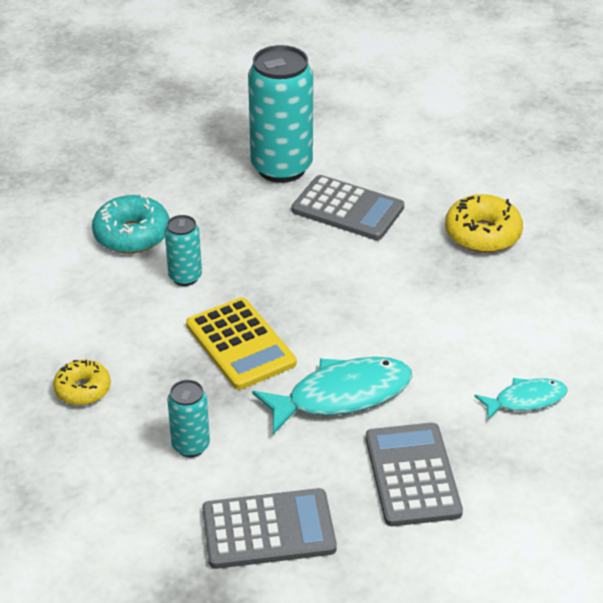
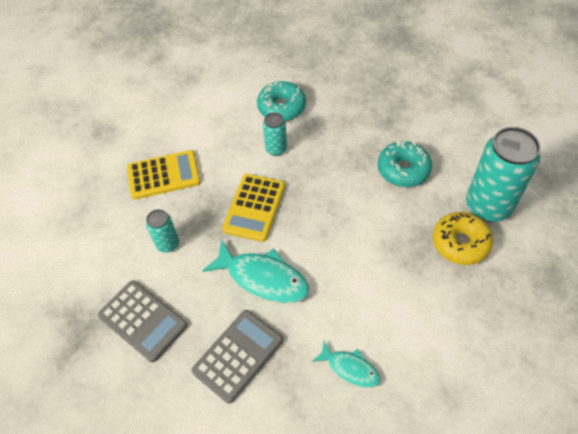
camera: 50 degrees right, 15 degrees up
yellow donut [53,360,111,405] -> yellow calculator [127,150,201,200]
turquoise can [248,45,313,183] -> turquoise can moved to [466,127,541,222]
grey calculator [292,175,404,240] -> turquoise donut [378,141,432,187]

